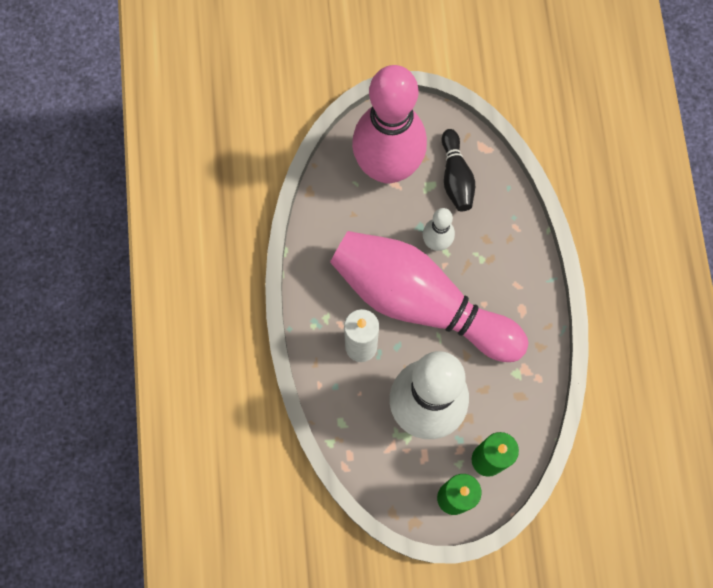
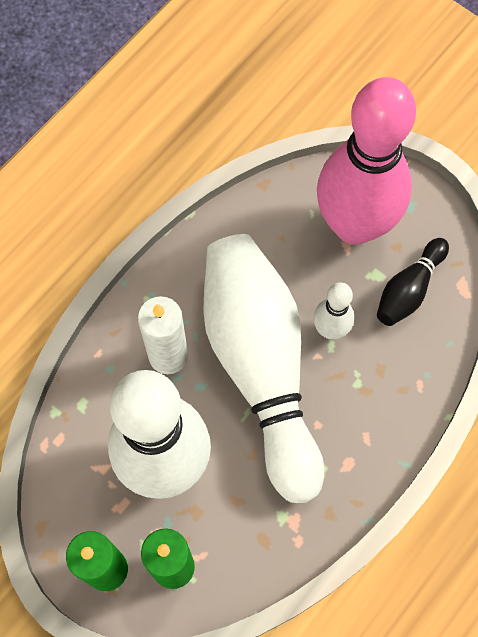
camera: 45 degrees right, 5 degrees down
pink bowling pin [330,231,529,362] -> white bowling pin [203,234,324,503]

